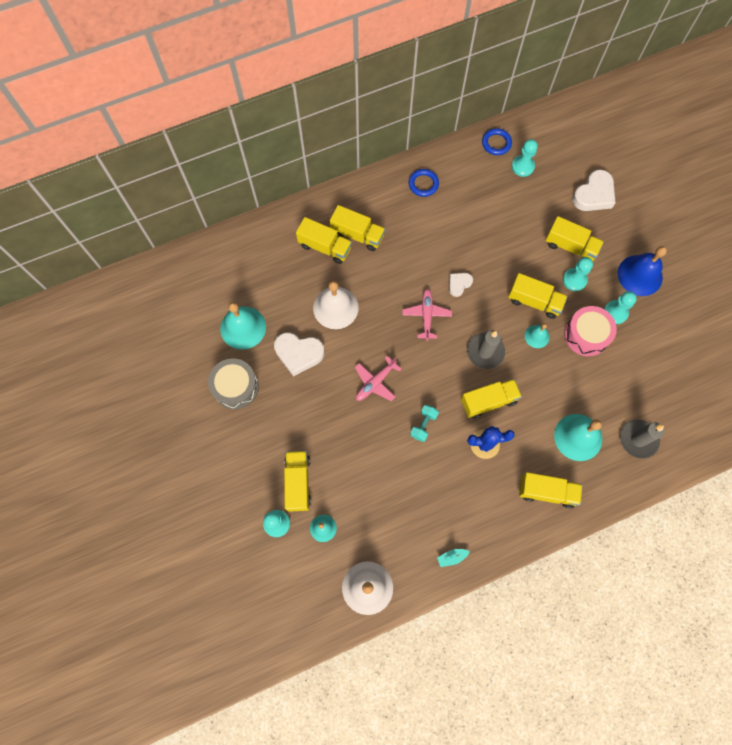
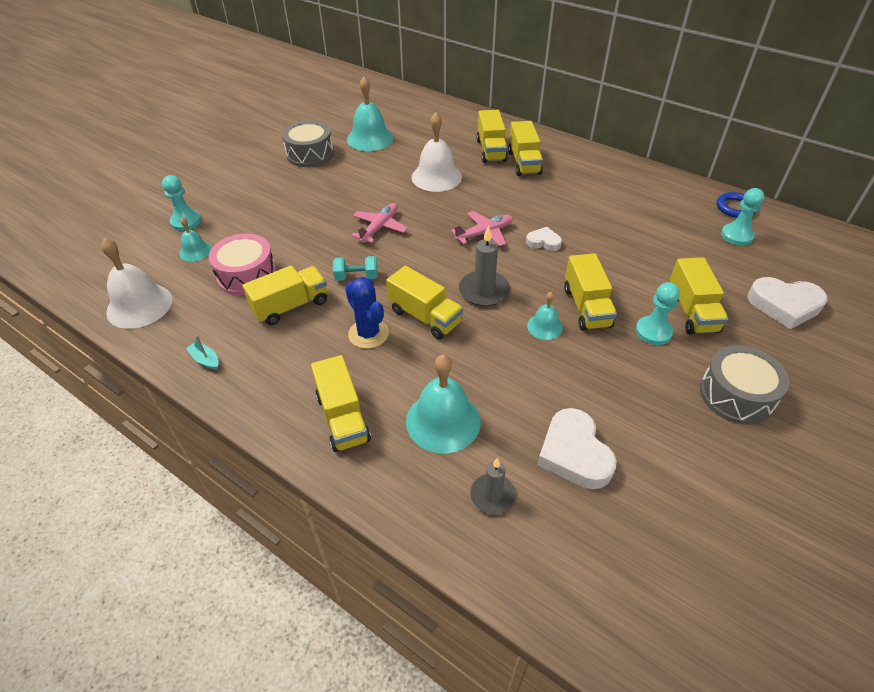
camera: 60 degrees right, 25 degrees down
white heart [274,332,325,377] -> white heart moved to [537,408,617,489]
yellow truck [284,451,311,512] -> yellow truck moved to [242,265,327,325]
pink plane [355,356,401,401] -> pink plane turned 105 degrees clockwise [351,203,408,243]
blue ring [409,169,439,197] -> none
pink drum [564,306,617,356] -> pink drum moved to [209,234,276,295]
turquoise pawn [604,291,637,324] -> none
blue bell [618,246,667,296] -> grey drum [700,345,789,425]
grey candle [620,419,664,459] -> grey candle [470,458,516,515], size x0.67

